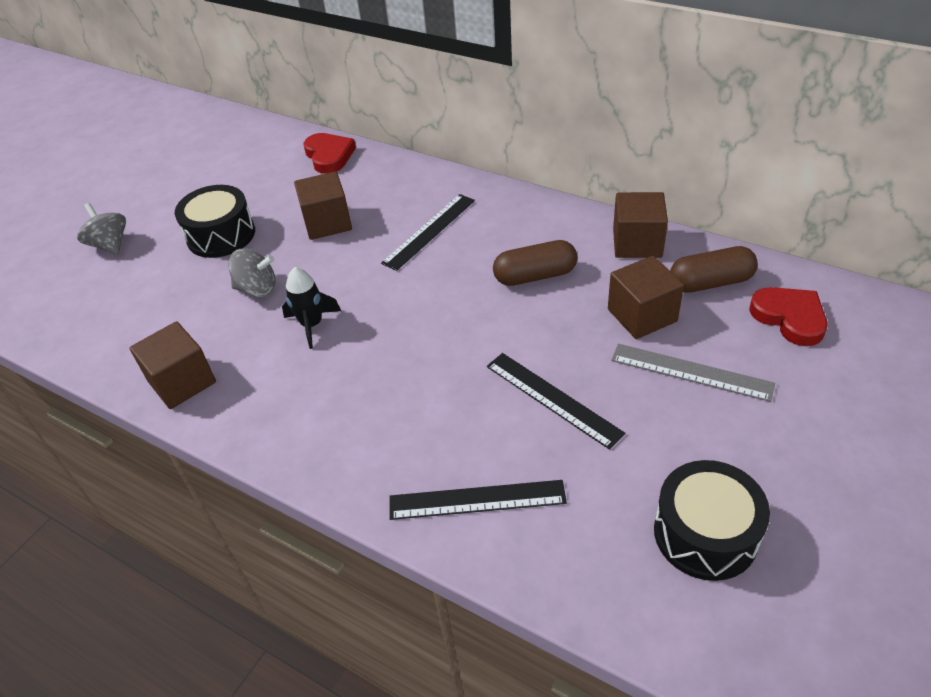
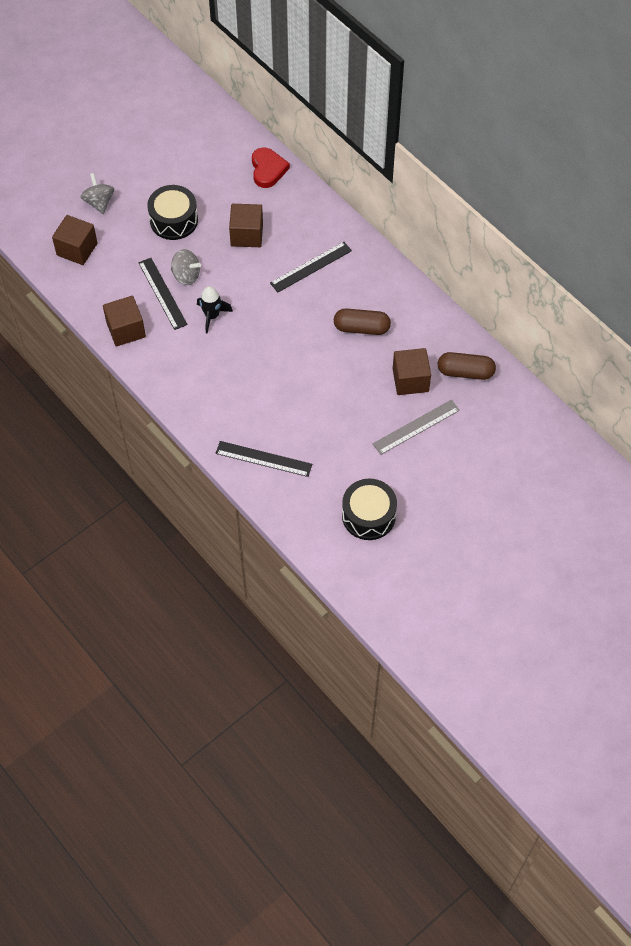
camera: 15 degrees right, 15 degrees up
black ruler [487,353,625,450] -> black ruler moved to [138,258,188,330]
grey ruler [611,344,775,402] -> grey ruler turned 75 degrees counterclockwise [373,400,460,455]
brown cube [613,192,668,258] -> brown cube moved to [52,215,98,265]
red heart [749,287,828,346] -> none

